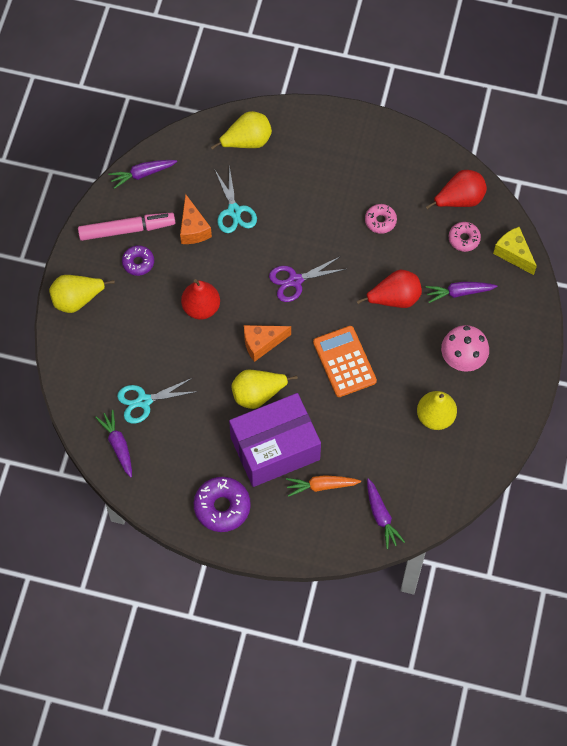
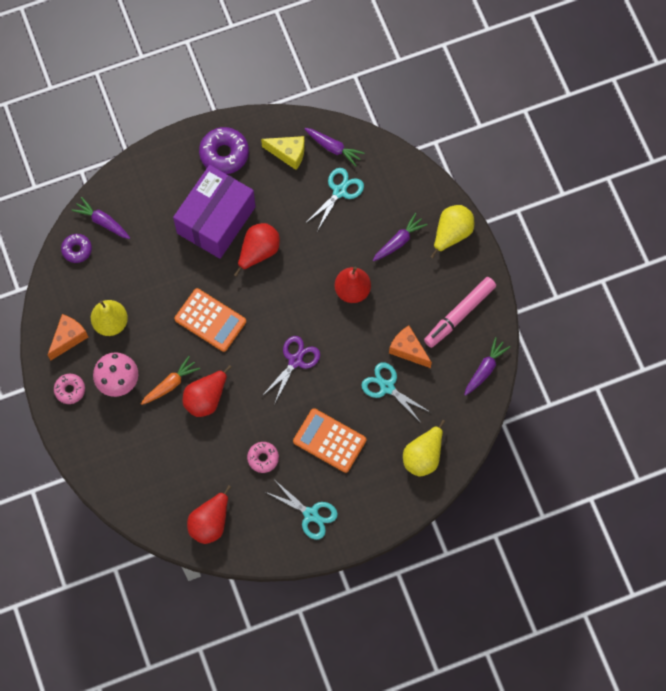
camera: 145 degrees right, 5 degrees up
purple donut [122,245,154,276] -> purple donut moved to [61,234,92,263]
yellow pear [232,370,298,409] -> red pear [234,223,280,276]
orange cheese [244,325,291,362] -> orange cheese moved to [48,314,88,360]
orange carrot [286,475,361,497] -> orange carrot moved to [141,356,200,405]
purple carrot [426,282,497,303] -> purple carrot moved to [373,213,428,261]
pink donut [449,222,481,252] -> pink donut moved to [54,374,85,404]
yellow cheese [493,227,537,275] -> yellow cheese moved to [261,136,305,170]
none -> turquoise scissors [266,481,338,540]
none -> orange calculator [293,408,366,473]

